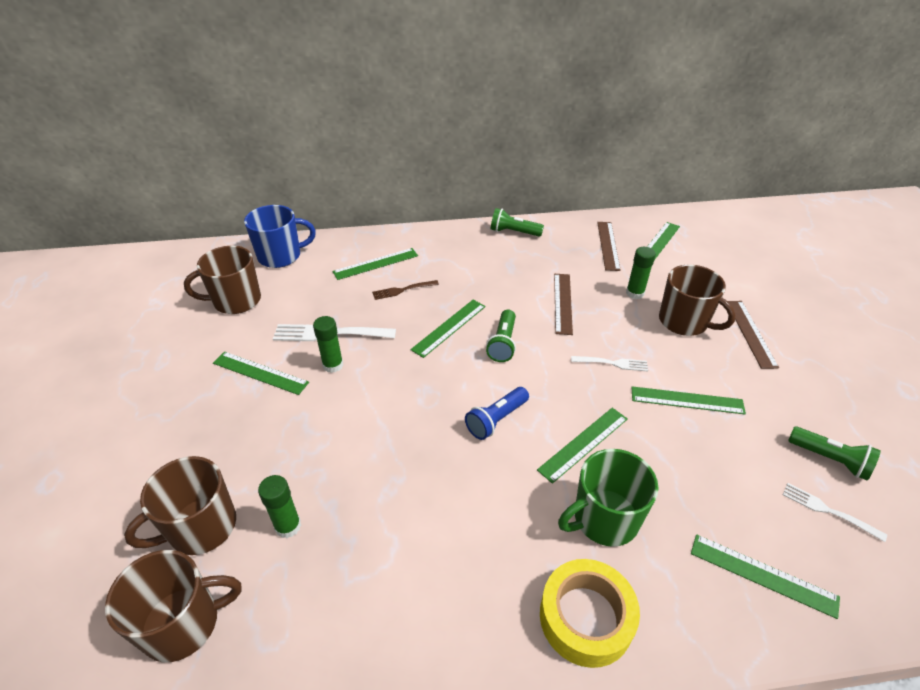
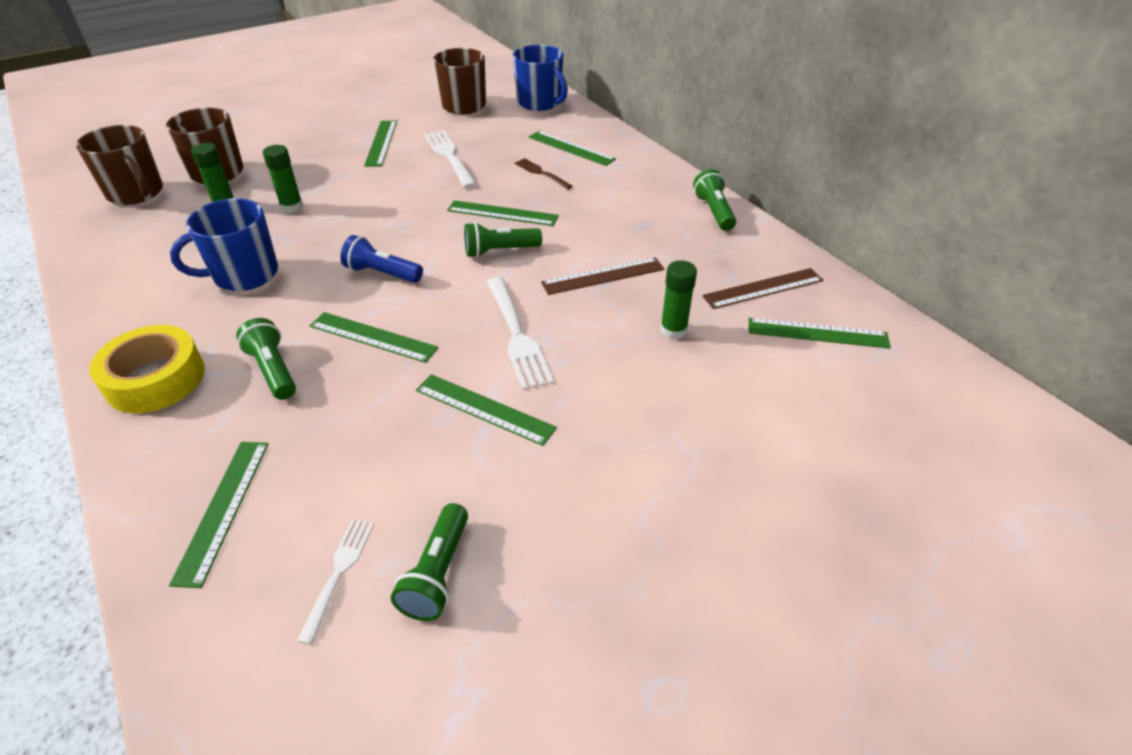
camera: 65 degrees right, 0 degrees up
green glue stick [313,316,343,373] -> green glue stick moved to [263,145,303,213]
green mug [558,449,659,547] -> green flashlight [236,318,296,400]
white fork [571,356,648,372] -> white fork [486,277,554,390], size x1.68
green ruler [632,386,746,414] -> green ruler turned 45 degrees counterclockwise [416,374,557,446]
brown mug [659,264,736,336] -> none
brown ruler [728,301,779,369] -> none
none -> blue mug [170,198,278,291]

